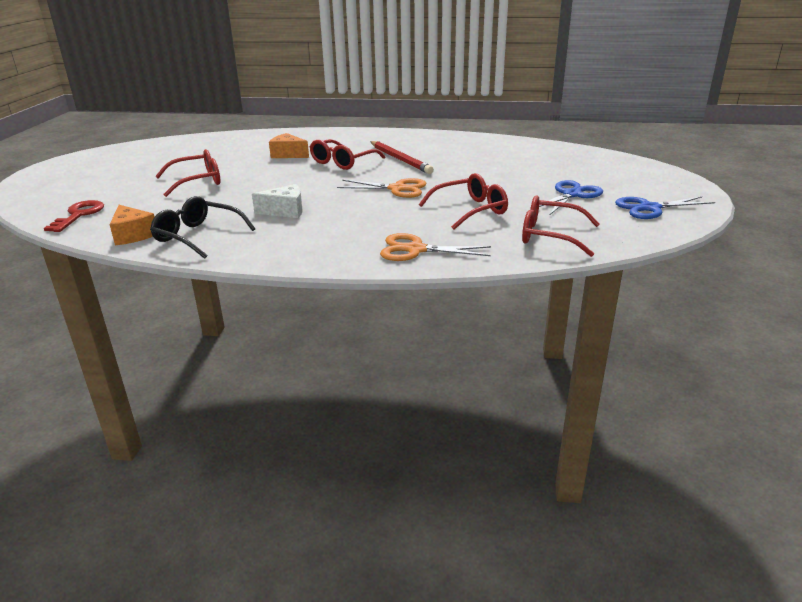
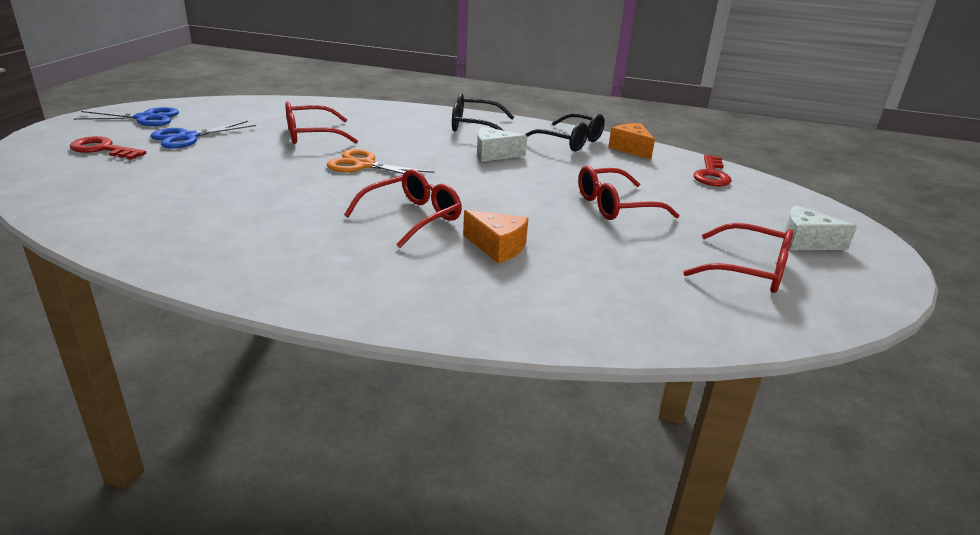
camera: 175 degrees left, 0 degrees up
red pencil [370,141,434,174] -> none
orange scissors [380,233,491,261] -> none
red glasses [522,195,600,257] -> red glasses moved to [683,223,793,293]
none -> red key [70,136,146,160]
none -> black glasses [452,93,514,132]
none -> white cheese [783,205,857,250]

